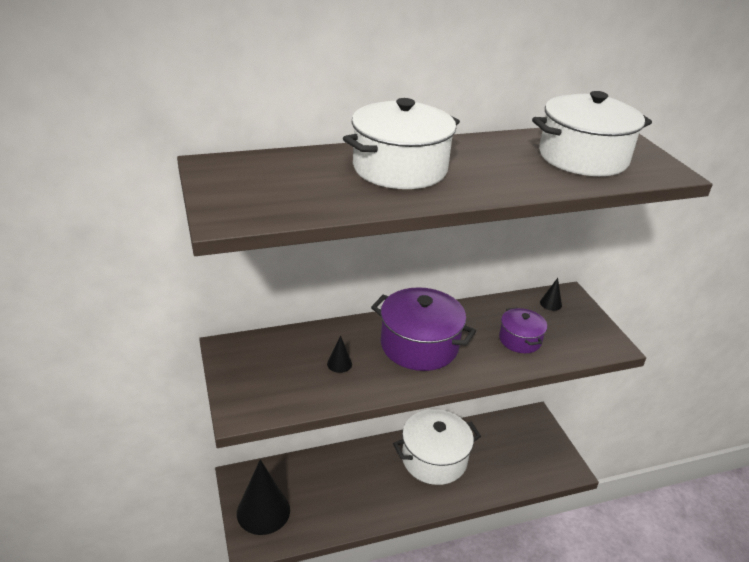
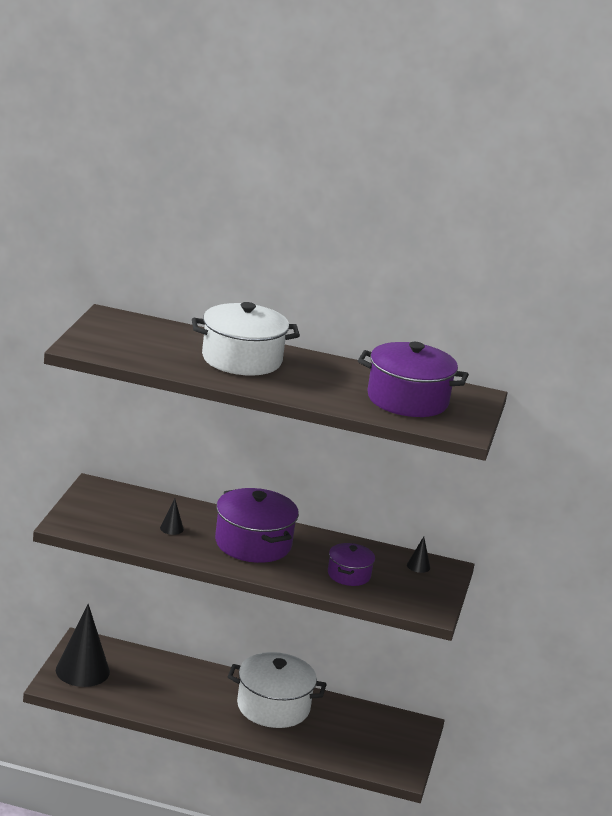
camera: 30 degrees right, 10 degrees down
white pot [532,91,652,176] -> purple pot [358,342,469,417]

